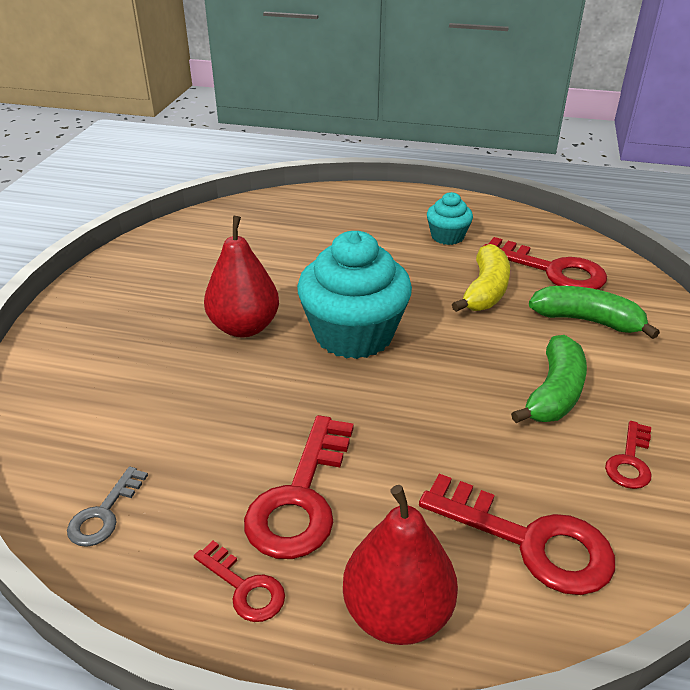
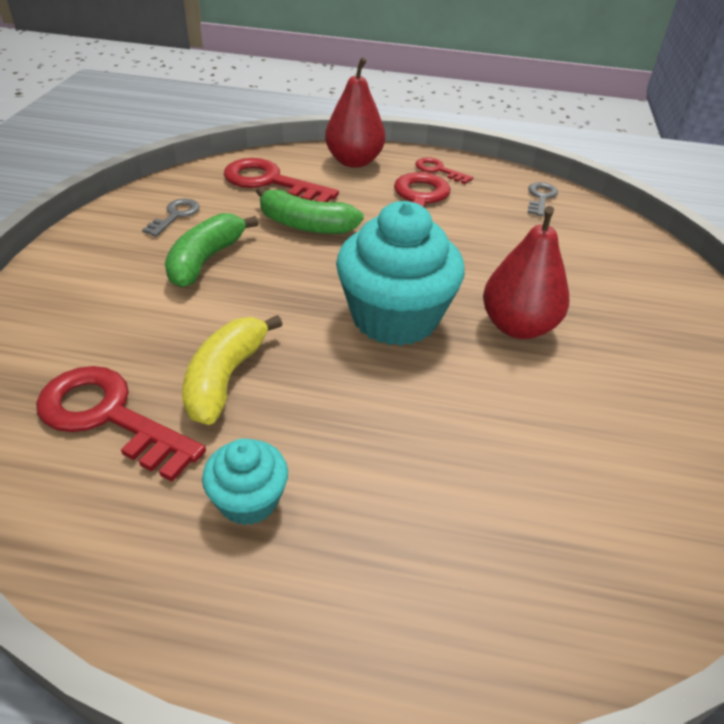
camera: 175 degrees right, 5 degrees up
green banana [529,286,660,339] -> green banana moved to [256,186,364,234]
red key [605,421,652,489] -> grey key [142,199,200,237]

